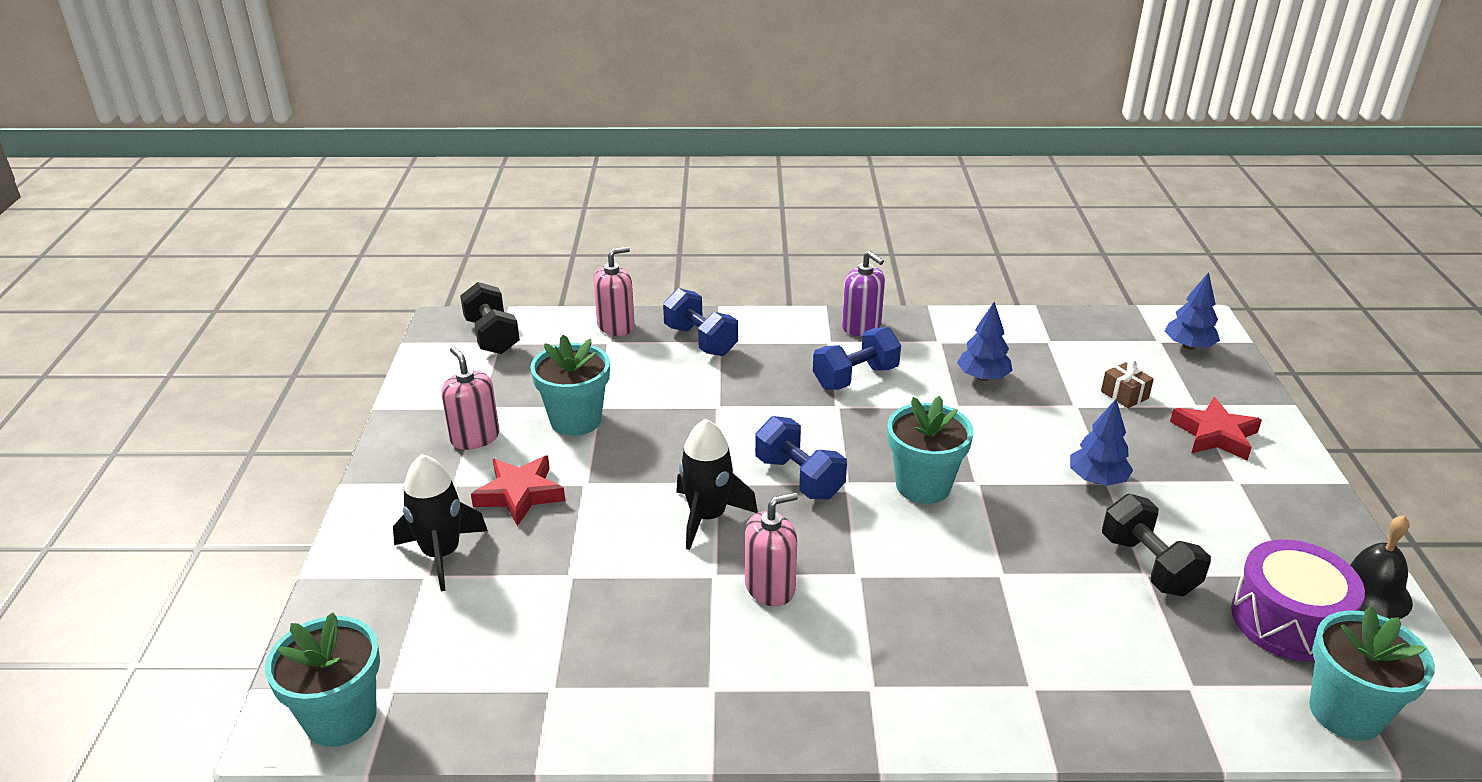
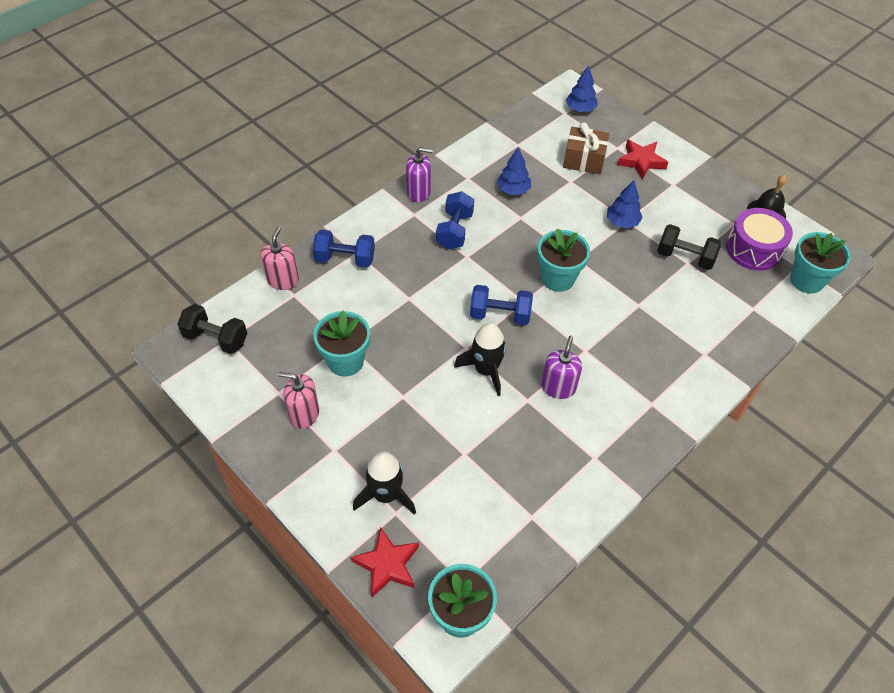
camera: 45 degrees left, 20 degrees up
red star [471,456,565,526] -> red star moved to [351,527,419,597]
pink soap dispenser [745,492,798,606] -> purple soap dispenser [541,336,582,399]
brown gift [1101,360,1154,408] -> brown gift [563,122,609,174], size x1.76

